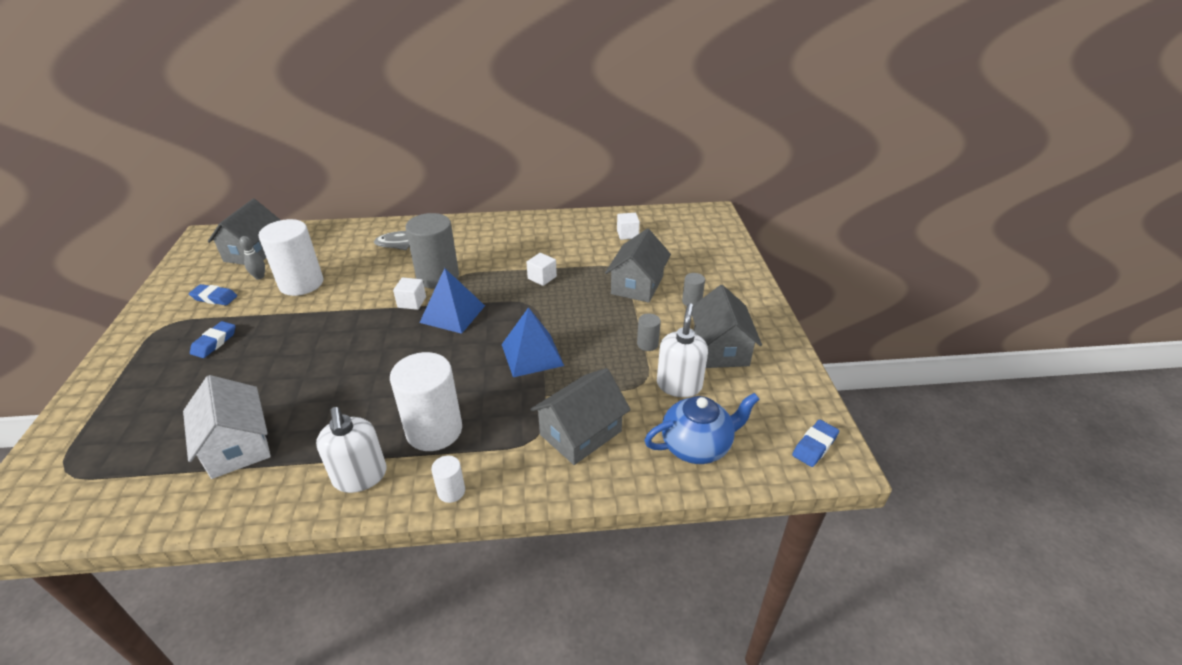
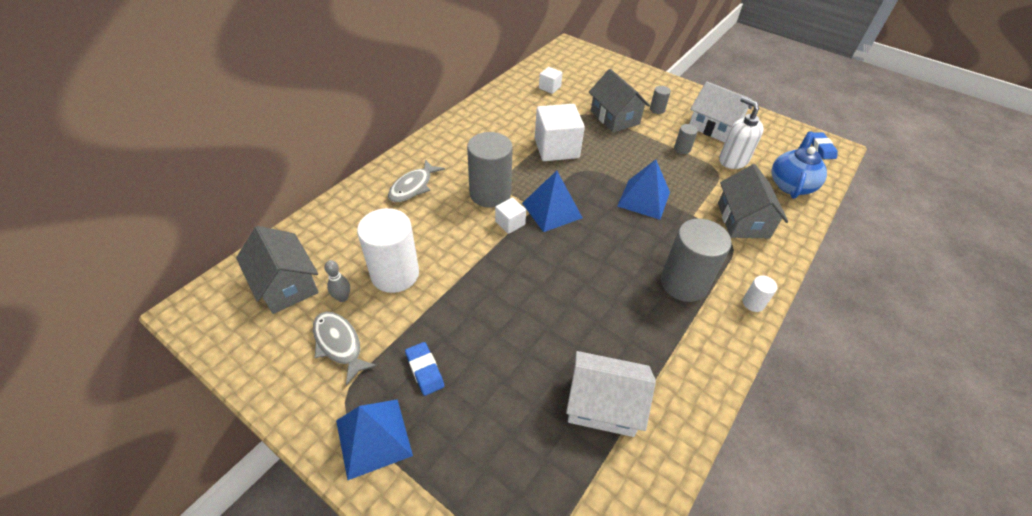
camera: 50 degrees left, 10 degrees up
blue eraser [189,284,237,305] -> grey fish [313,312,377,385]
white soap dispenser [316,407,387,493] -> none
white cylinder [390,352,462,451] -> grey cylinder [661,218,732,302]
white cube [526,253,557,286] -> white cube [535,104,585,161], size x2.02
grey house [692,285,762,368] -> white house [689,81,752,143]
none -> blue pyramid [336,399,413,481]

